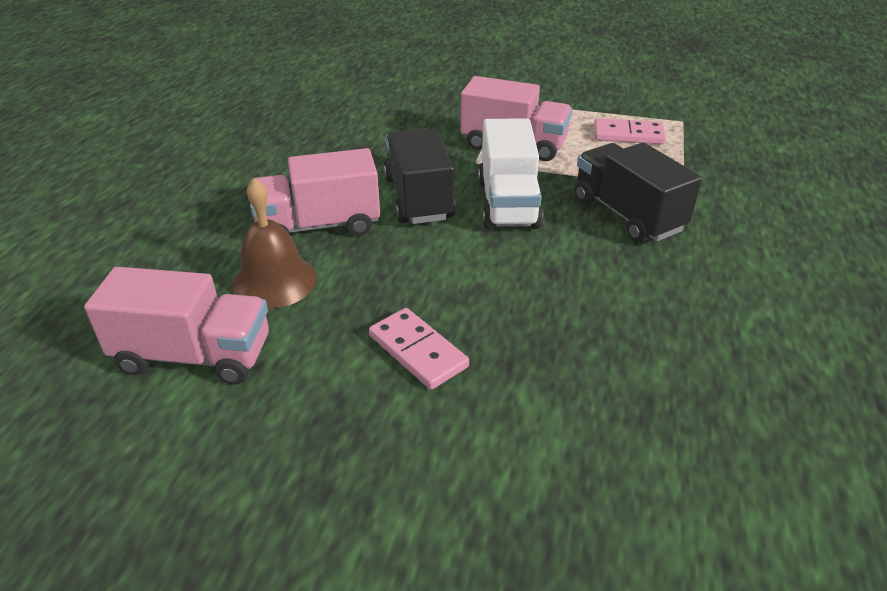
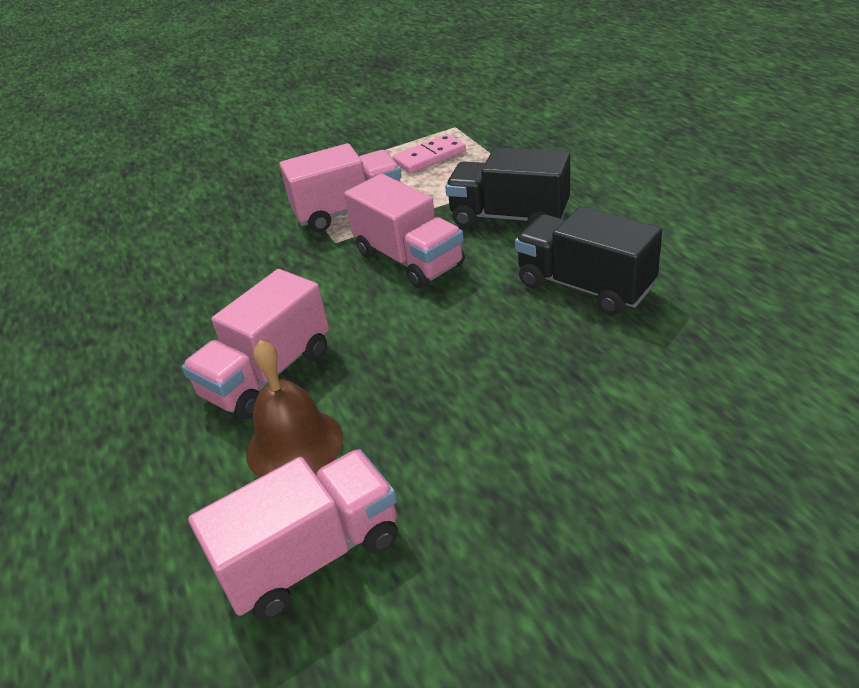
camera: 35 degrees left, 0 degrees up
pink domino [369,308,469,390] -> none
black truck [383,128,455,224] -> black truck moved to [515,206,662,315]
white truck [478,118,543,229] -> pink truck [344,174,465,289]

